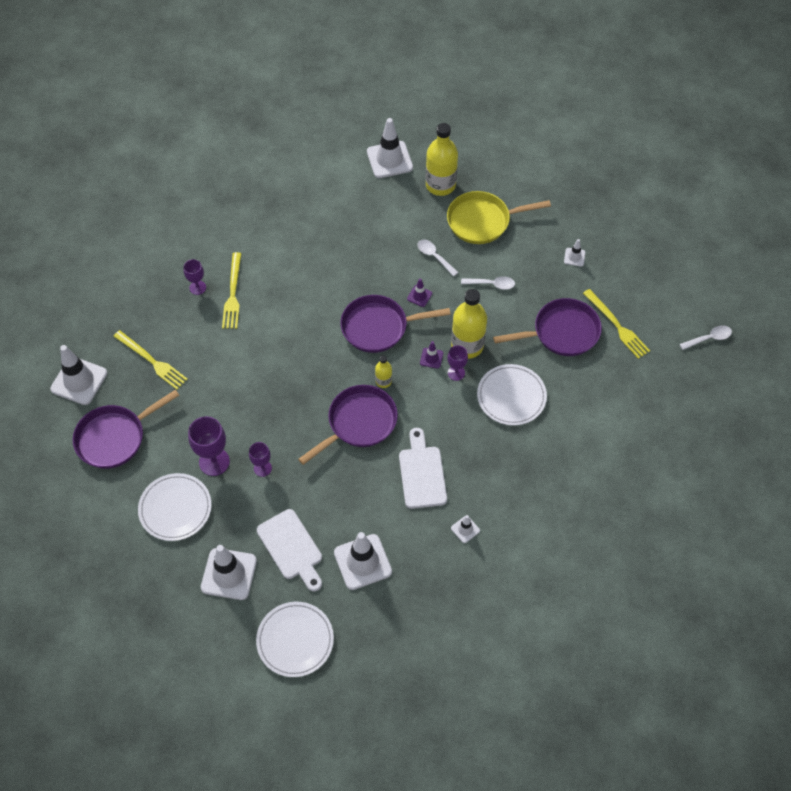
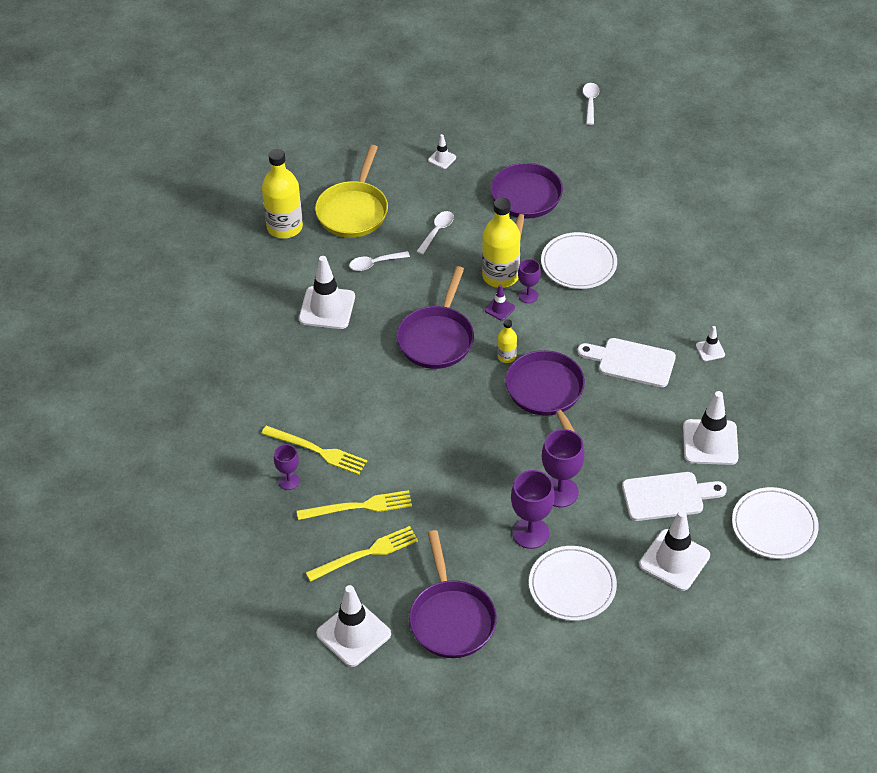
camera: 65 degrees left, 10 degrees down
purple goblet [249,442,272,477] -> purple goblet [542,429,585,507], size x1.69
white traffic cone [367,118,413,178] -> white traffic cone moved to [299,256,355,329]
purple traffic cone [407,278,432,307] -> none
yellow fork [583,289,650,359] -> yellow fork moved to [297,490,412,520]

